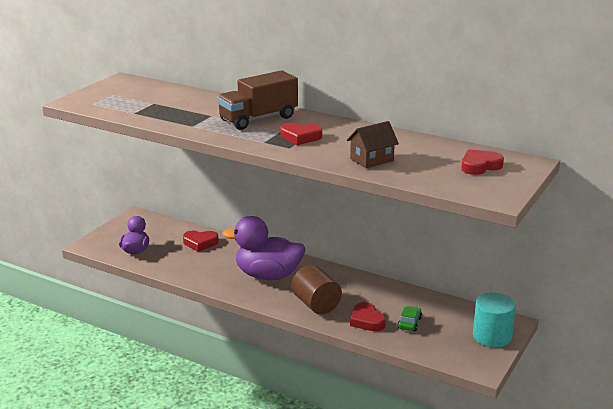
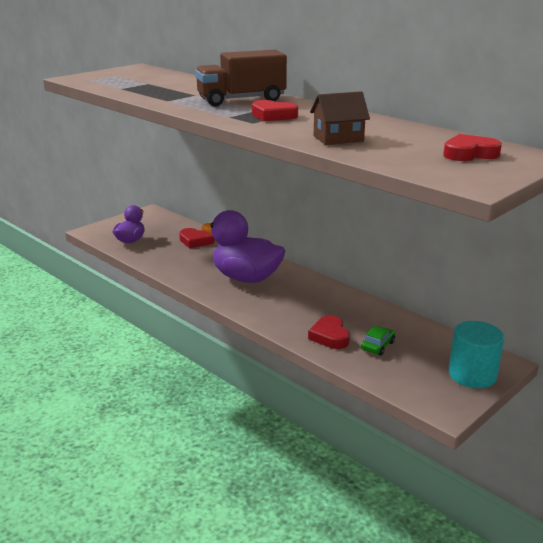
camera: 15 degrees right, 0 degrees up
brown cylinder [291,265,342,314] -> none

